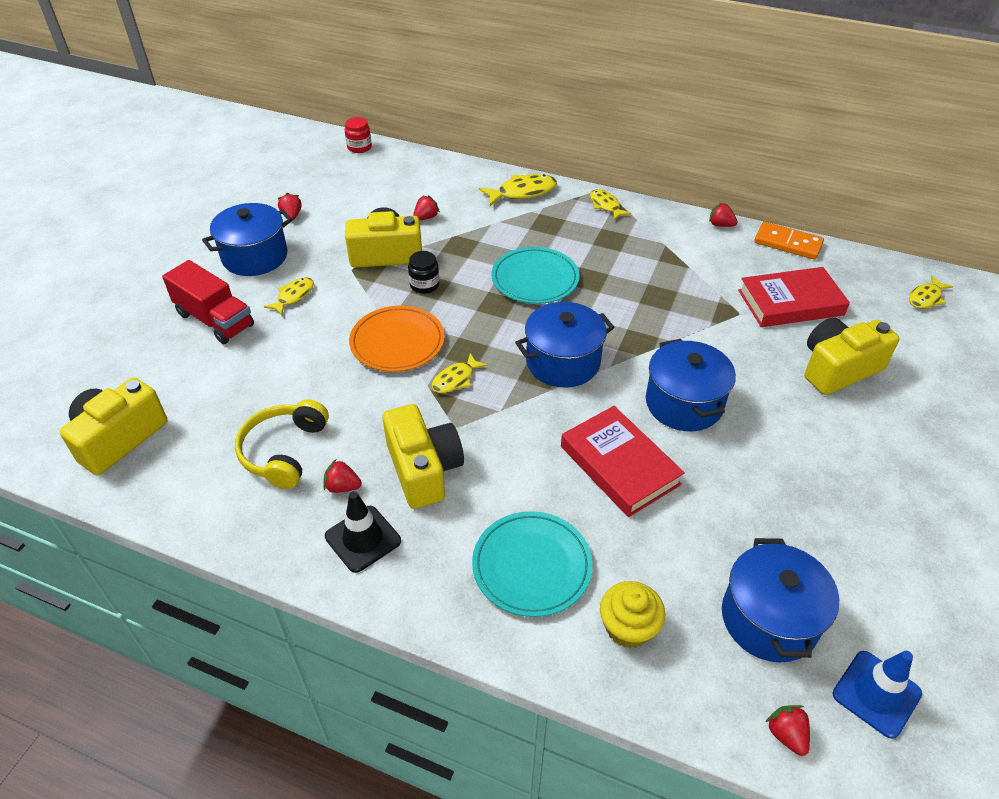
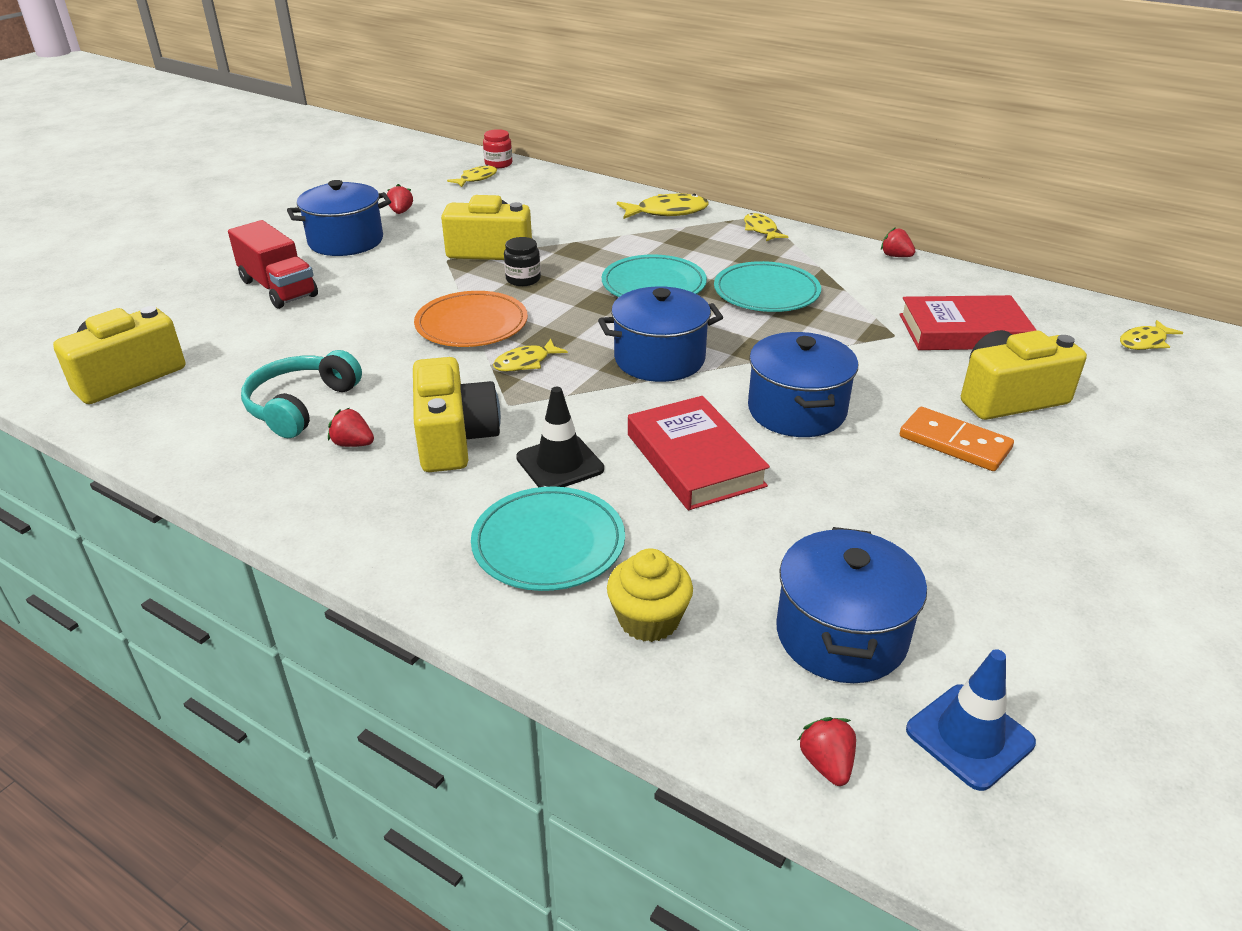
camera: 10 degrees right, 10 degrees down
yellow headphones [235,399,329,489] -> turquoise headphones [241,350,362,438]
yellow fish [264,277,314,316] -> yellow fish moved to [447,165,497,187]
black traffic cone [325,491,401,573] -> black traffic cone moved to [516,387,604,487]
red strawberry [413,195,440,220] -> none
orange domino [754,222,824,260] -> orange domino moved to [900,407,1014,471]
none -> turquoise plate [714,261,821,312]

